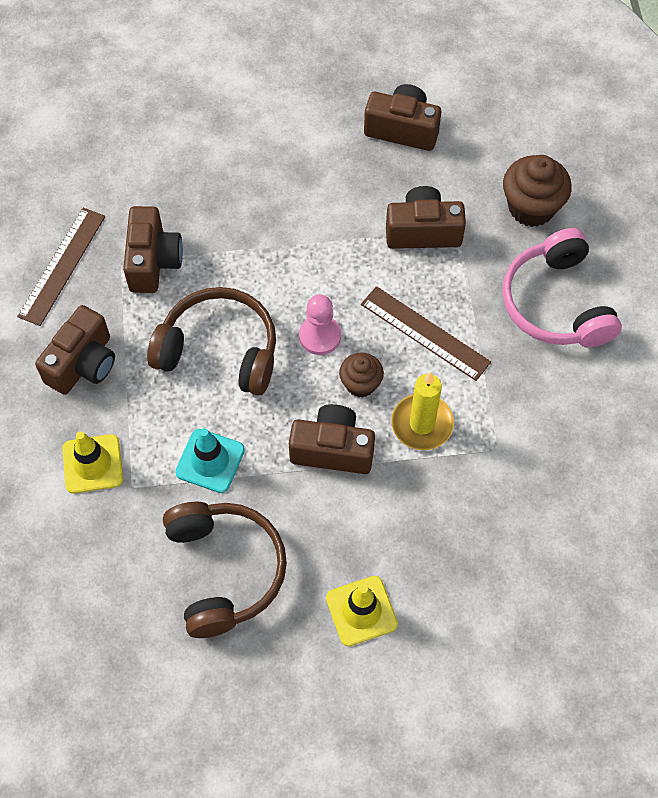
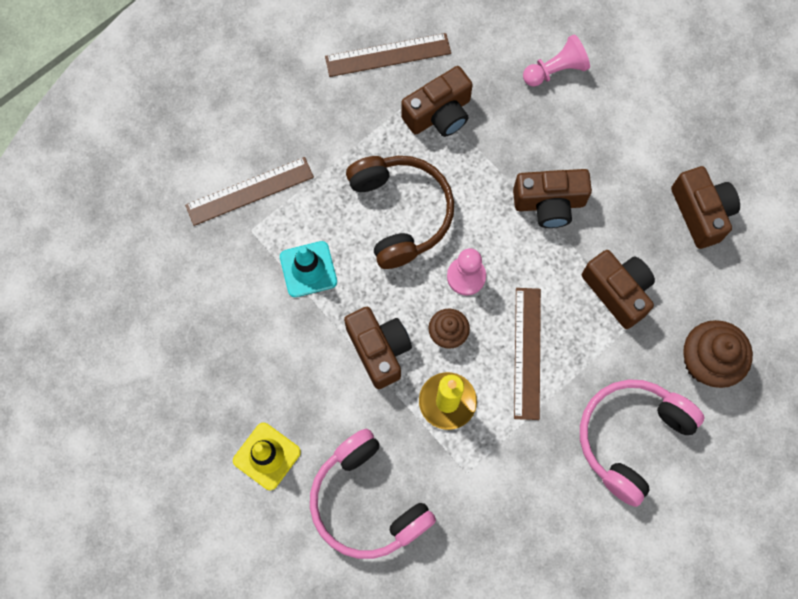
camera: 55 degrees right, 10 degrees up
brown camera [35,305,115,395] -> brown camera moved to [513,169,592,228]
yellow traffic cone [62,431,123,494] -> brown ruler [185,157,314,226]
brown headphones [163,502,287,638] -> none
none -> pink headphones [310,428,436,559]
none -> pink pawn [523,34,590,87]

